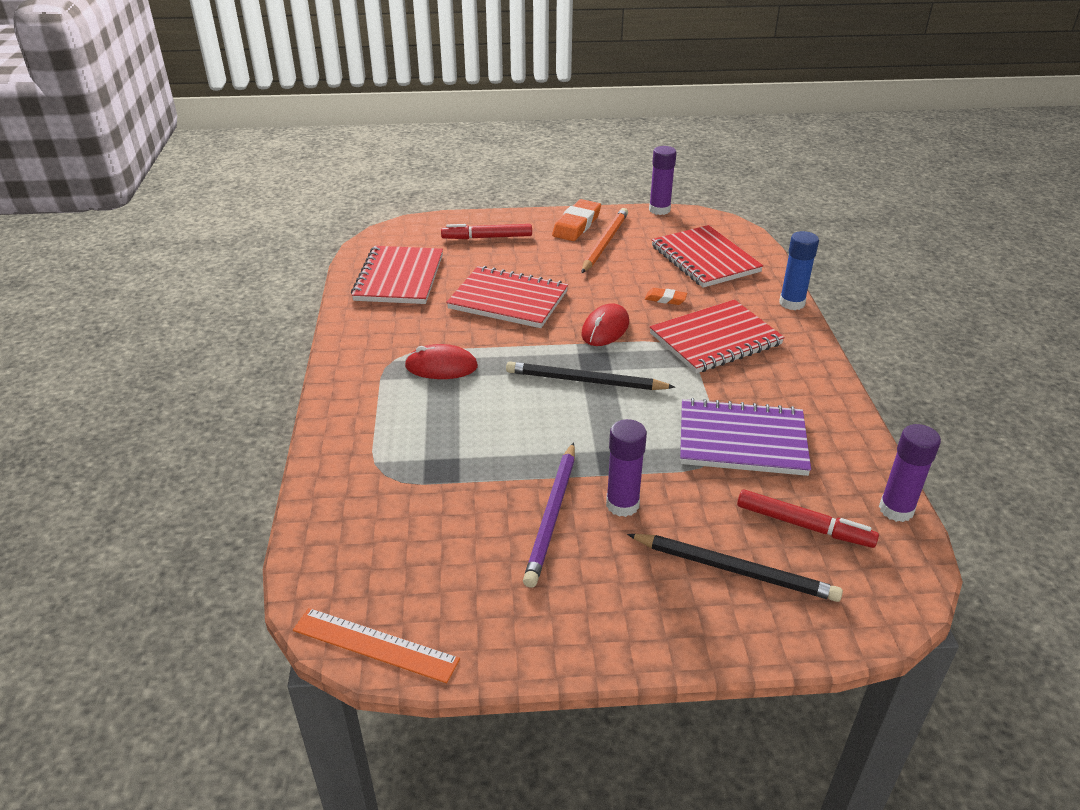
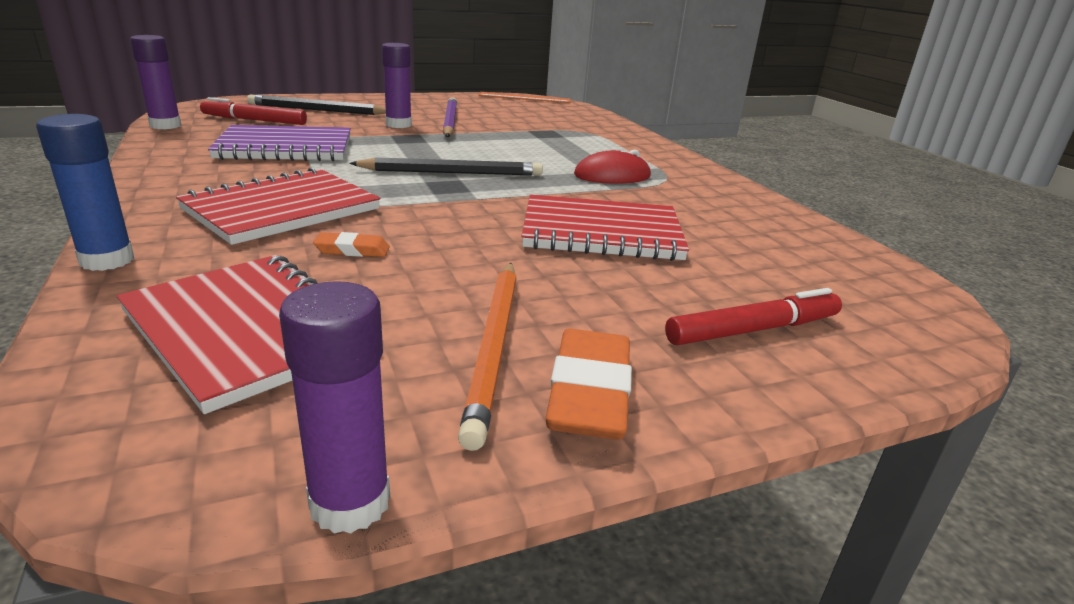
camera: 160 degrees right, 10 degrees down
red notebook [351,246,443,304] -> none
red mouse [581,303,629,346] -> none

